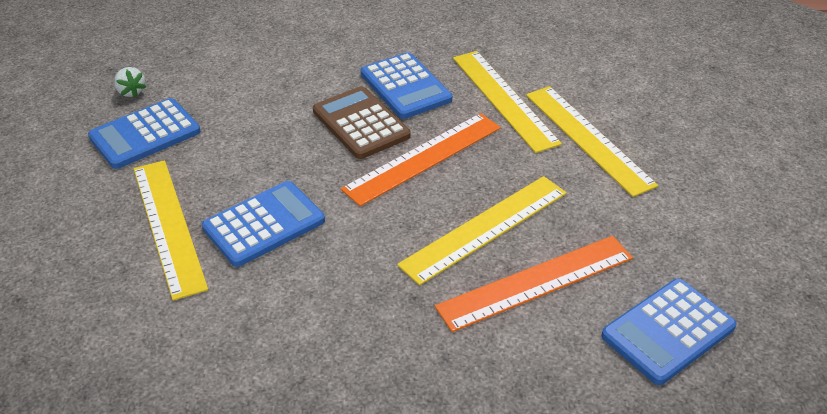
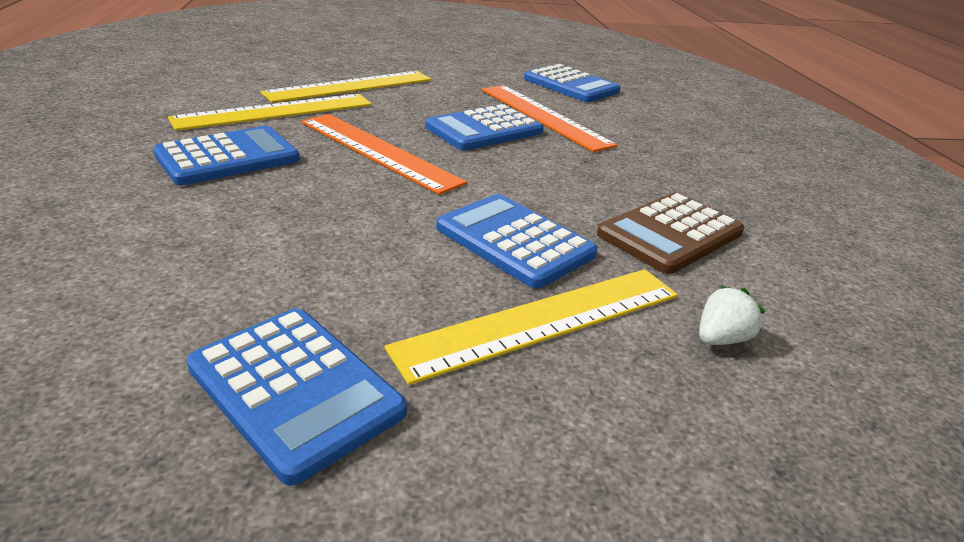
camera: 100 degrees left, 10 degrees down
white strawberry [114,67,146,98] -> white strawberry moved to [699,286,766,345]
brown calculator [313,86,411,159] -> brown calculator moved to [597,192,744,274]
yellow ruler [397,176,567,285] -> blue calculator [425,104,543,151]

